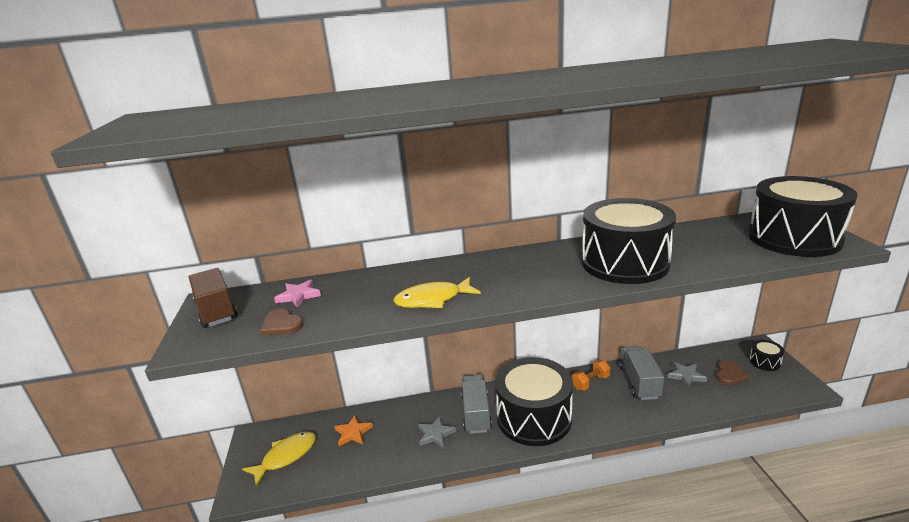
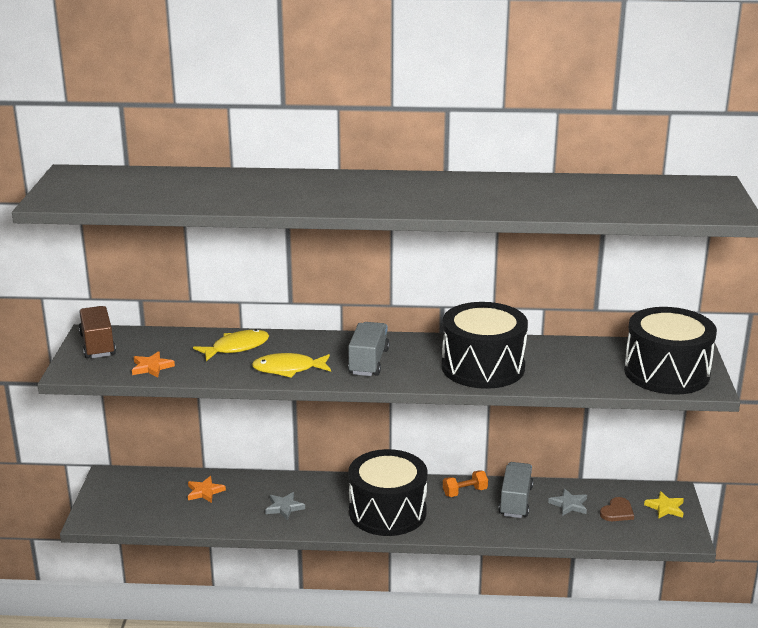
camera: 10 degrees right, 0 degrees up
yellow fish [242,431,316,486] -> yellow fish moved to [193,329,269,361]
brown heart [261,308,303,335] -> orange star [132,351,175,378]
pink star [274,279,321,308] -> none
grey truck [461,375,492,434] -> grey truck moved to [348,322,390,376]
black drum [749,340,784,371] -> yellow star [644,491,684,519]

